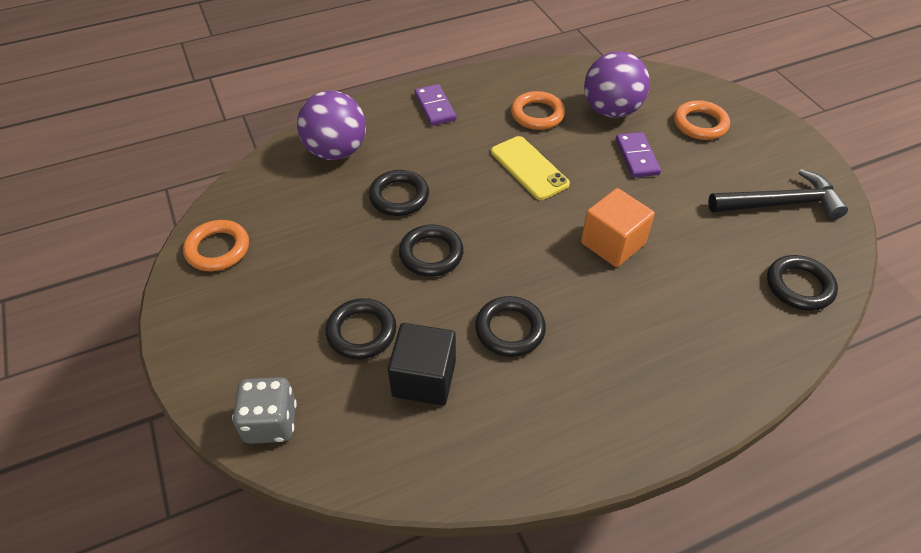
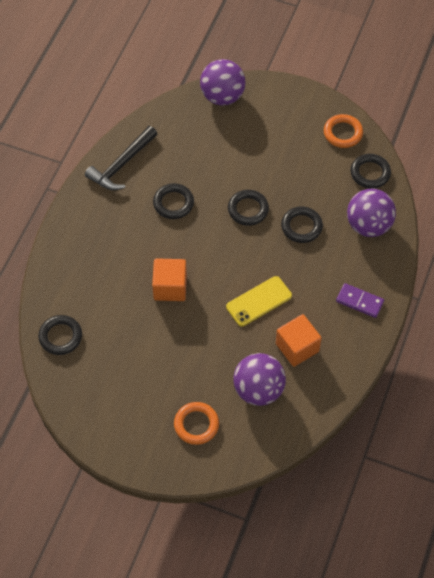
camera: 135 degrees right, 10 degrees up
grey dice [232,377,297,444] -> purple ball [200,59,246,106]
black ring [325,298,396,359] -> black ring moved to [351,154,391,189]
black cube [388,323,456,405] -> none
yellow phone [491,136,570,200] -> yellow phone turned 45 degrees counterclockwise [226,276,292,327]
orange ring [511,91,565,130] -> orange cube [276,314,322,367]
purple domino [616,132,661,178] -> none
black hammer [708,169,848,219] -> black hammer moved to [85,126,157,190]

